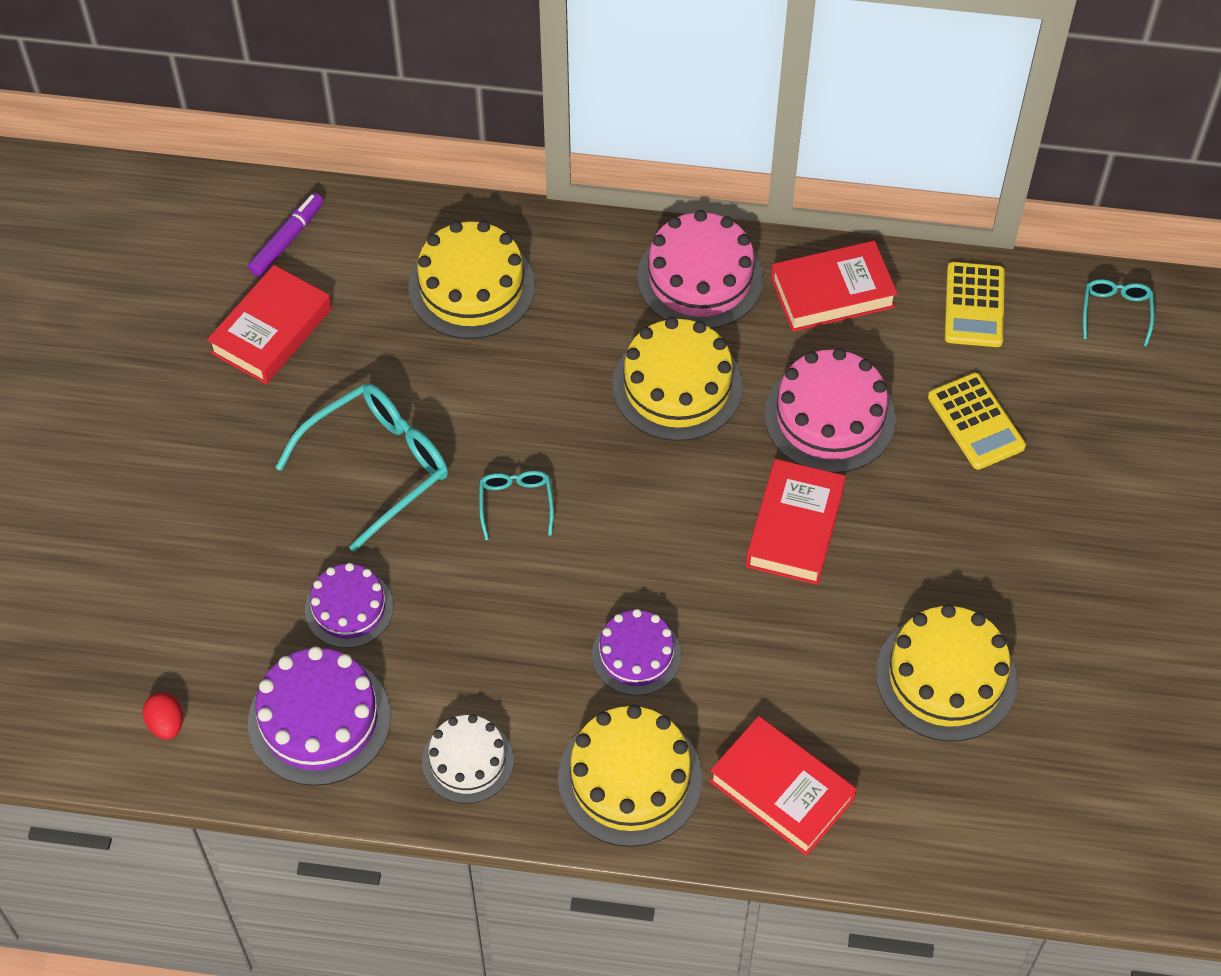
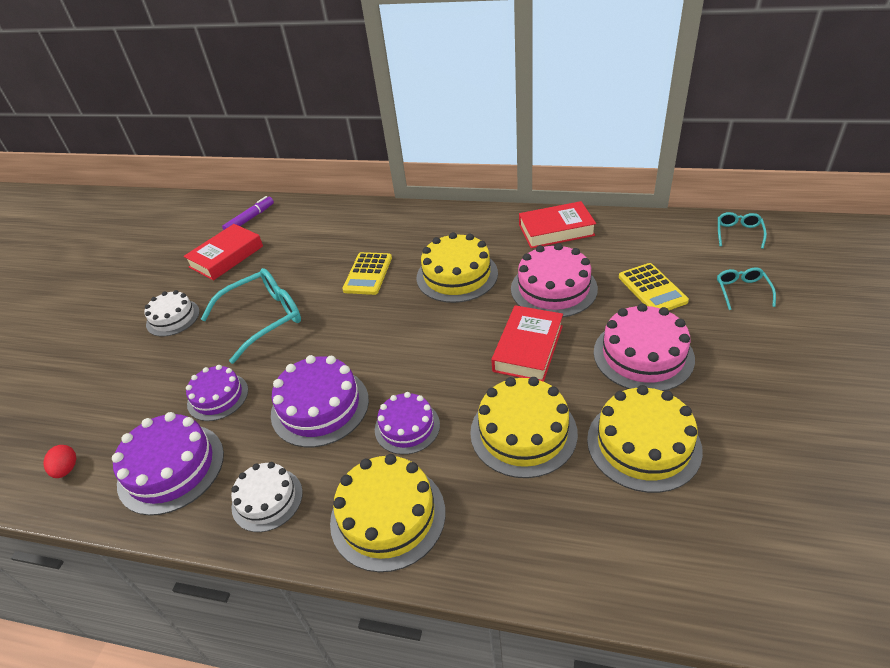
camera: 10 degrees right, 15 degrees down
yellow cake [408,220,535,339] -> yellow cake moved to [470,377,578,478]
turquoise glasses [479,471,554,540] -> turquoise glasses moved to [717,267,776,310]
pink cake [637,210,764,329] -> pink cake moved to [594,303,695,391]
red book [709,716,856,856] -> none
yellow calculator [945,262,1005,347] -> yellow calculator moved to [342,252,392,295]
none -> white cake [144,290,200,337]
none -> purple cake [271,355,369,447]

